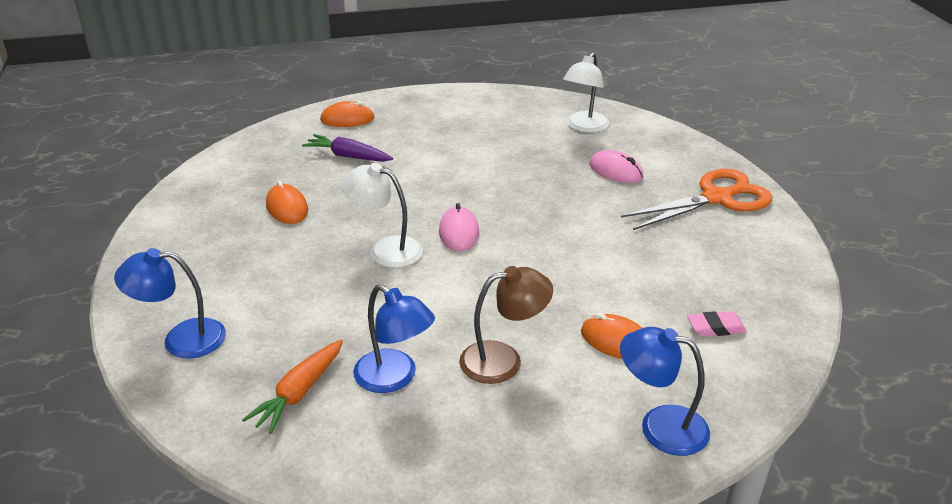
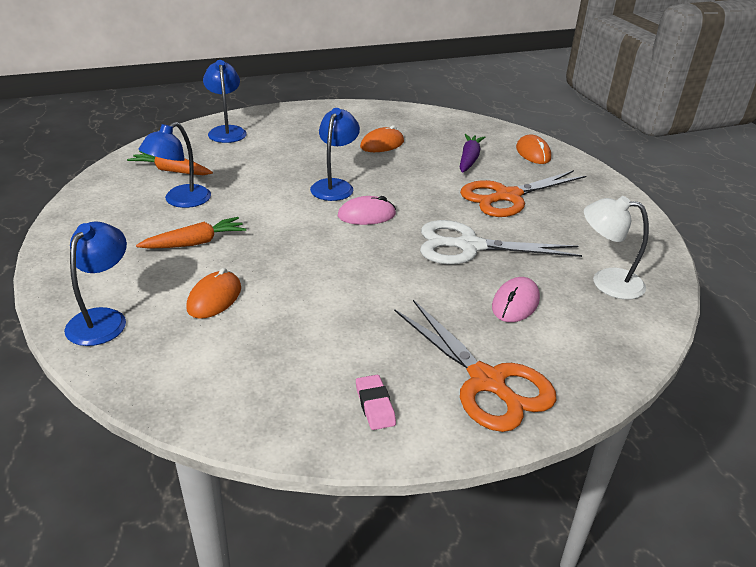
camera: 80 degrees right, 0 degrees up
white lamp [342,163,423,268] -> blue lamp [310,108,360,201]
brown lamp [459,266,553,384] -> orange carrot [136,217,246,249]
pink eraser [687,311,747,337] -> pink eraser moved to [356,375,396,430]
none -> white scissors [420,220,582,265]
none -> orange scissors [460,170,586,217]

